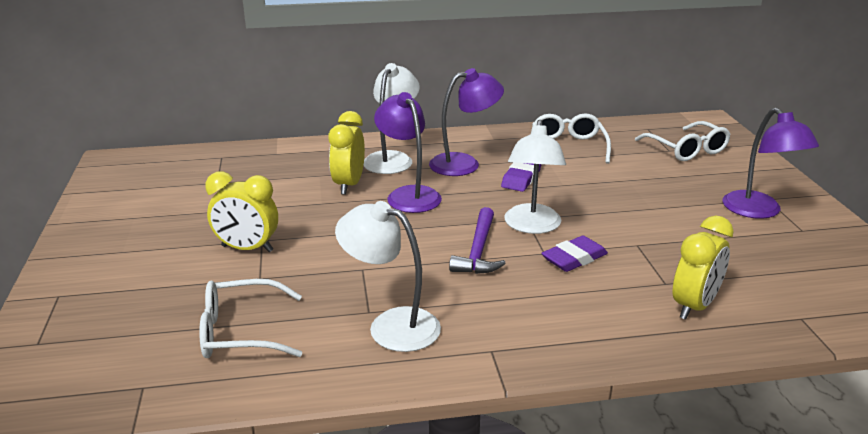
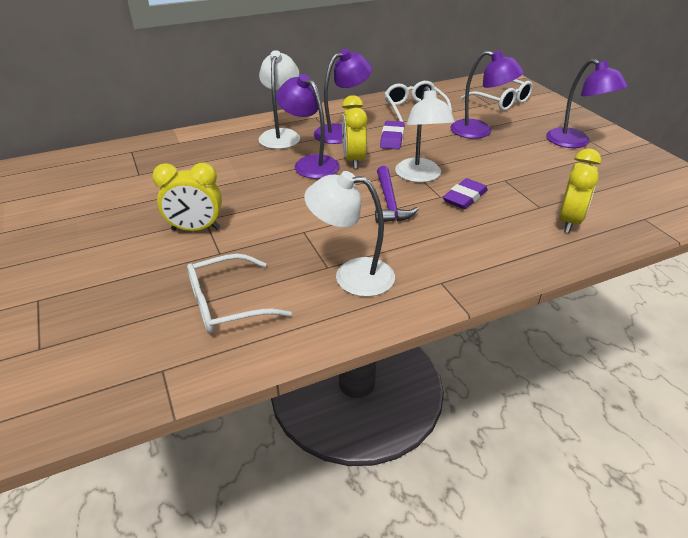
camera: 15 degrees left, 10 degrees up
yellow clock [329,111,365,195] -> yellow clock moved to [342,95,367,169]
none -> purple lamp [450,50,524,139]

